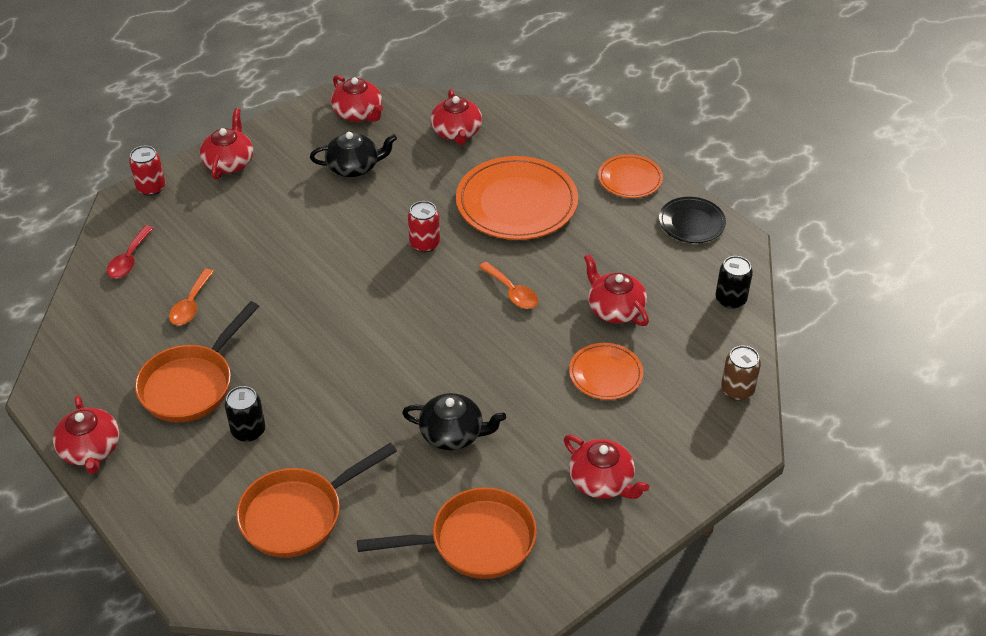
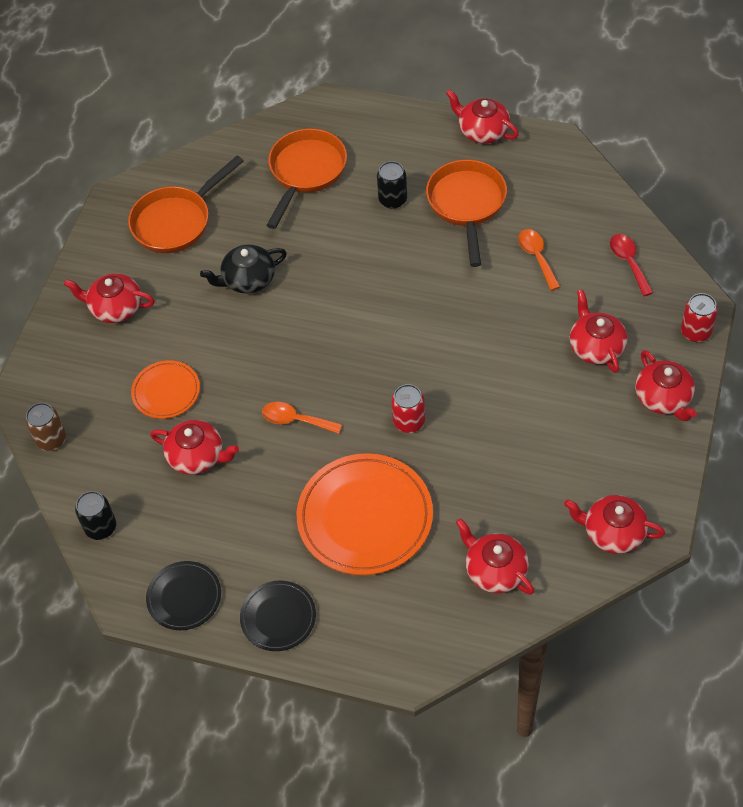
camera: 150 degrees right, 10 degrees up
black teapot [310,132,397,177] -> none
orange plate [598,154,663,198] -> black plate [240,580,316,651]
none -> red teapot [570,290,628,373]

